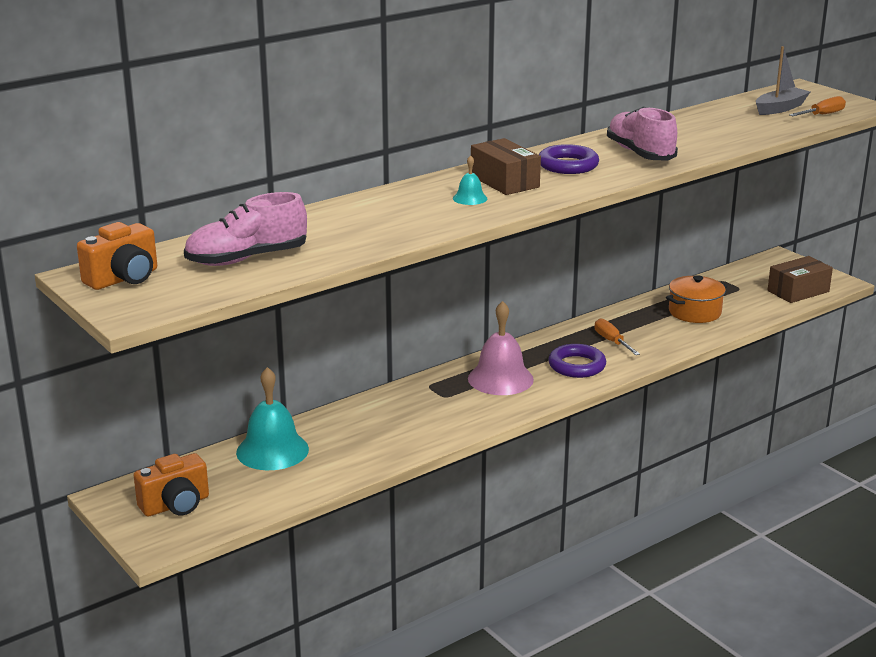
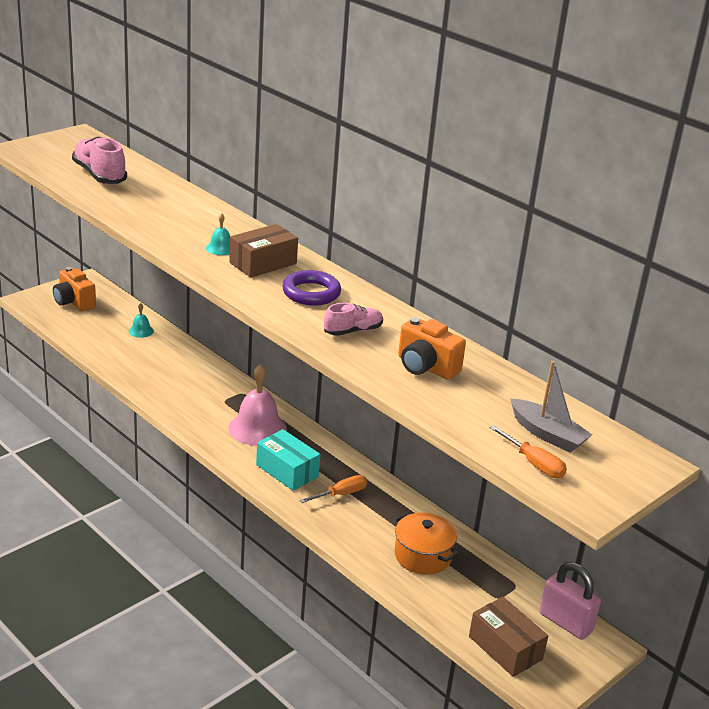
camera: 80 degrees right, 5 degrees up
orange camera [77,222,157,290] -> orange camera moved to [398,317,466,380]
turquoise bell [236,367,309,470] -> turquoise bell [129,303,154,338], size x0.47
purple ring [548,344,606,378] -> turquoise box [256,429,321,491]
pink shoe [607,107,678,160] -> pink shoe [324,303,383,336], size x0.61
none -> pink padlock [540,562,601,640]

